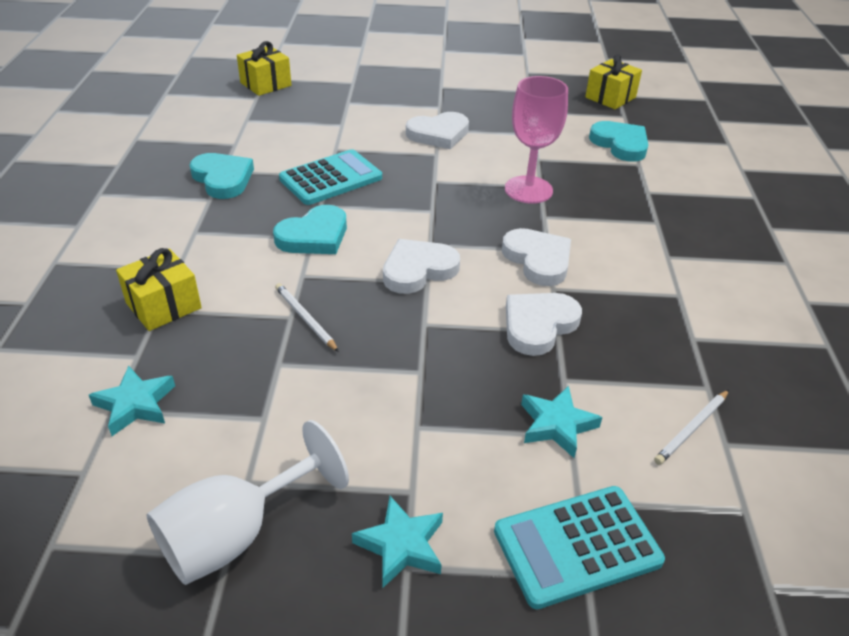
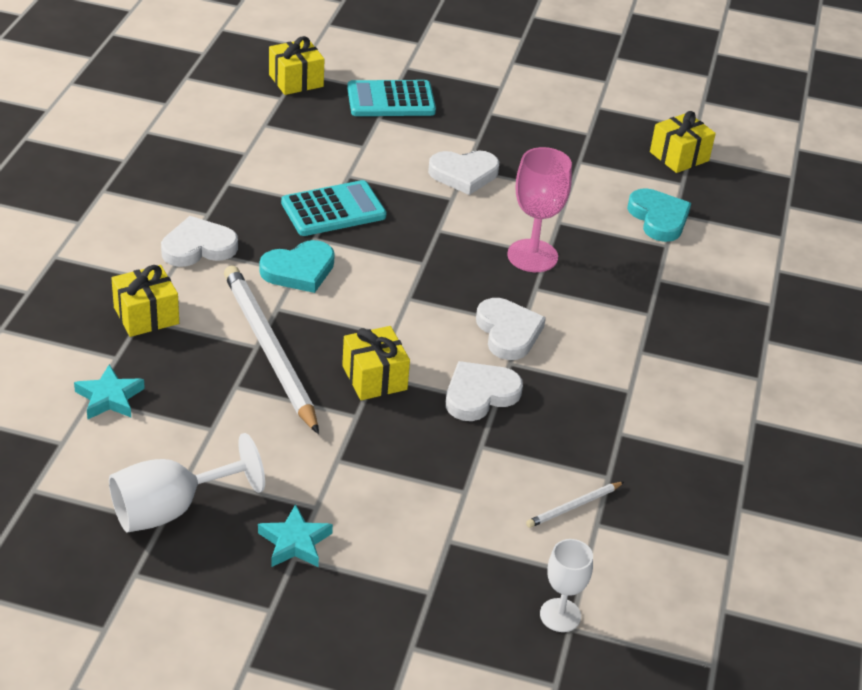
camera: 10 degrees right, 0 degrees up
turquoise heart [190,153,254,199] -> none
white pencil [275,283,339,352] -> white pencil [224,266,319,434], size x2.31
white heart [383,239,460,294] -> white heart moved to [161,216,238,267]
turquoise calculator [494,486,665,609] -> turquoise calculator moved to [347,80,436,116]
turquoise star [521,386,602,458] -> none
none -> yellow gift [342,326,410,400]
none -> white goblet [540,539,593,632]

